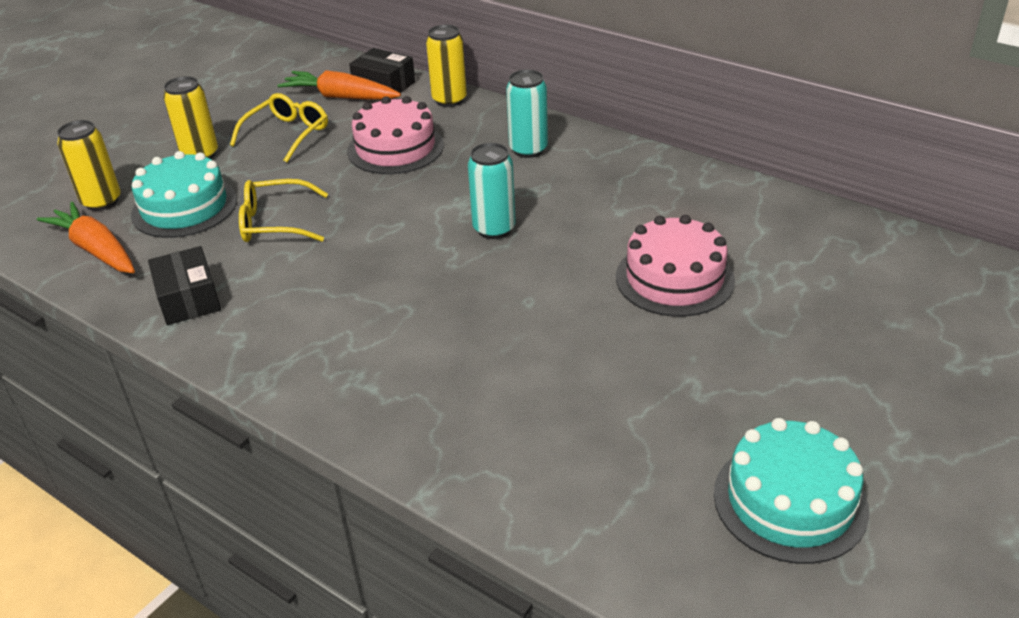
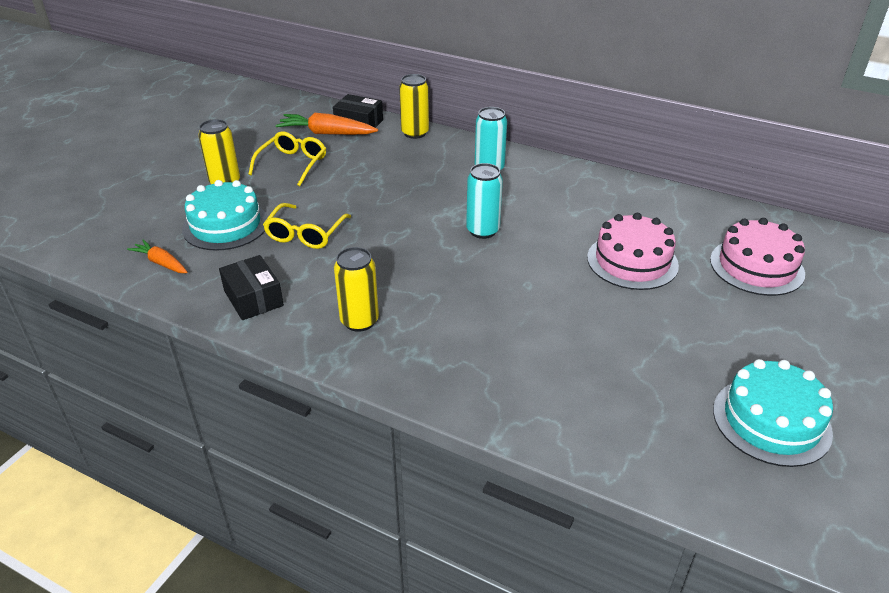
camera: 10 degrees left, 0 degrees up
orange carrot [37,202,135,273] -> orange carrot [127,239,188,273], size x0.61
yellow can [57,120,121,211] -> yellow can moved to [334,247,379,332]
yellow glasses [239,179,328,242] -> yellow glasses turned 60 degrees counterclockwise [263,203,351,249]
pink cake [347,96,444,174] -> pink cake moved to [710,218,805,296]

